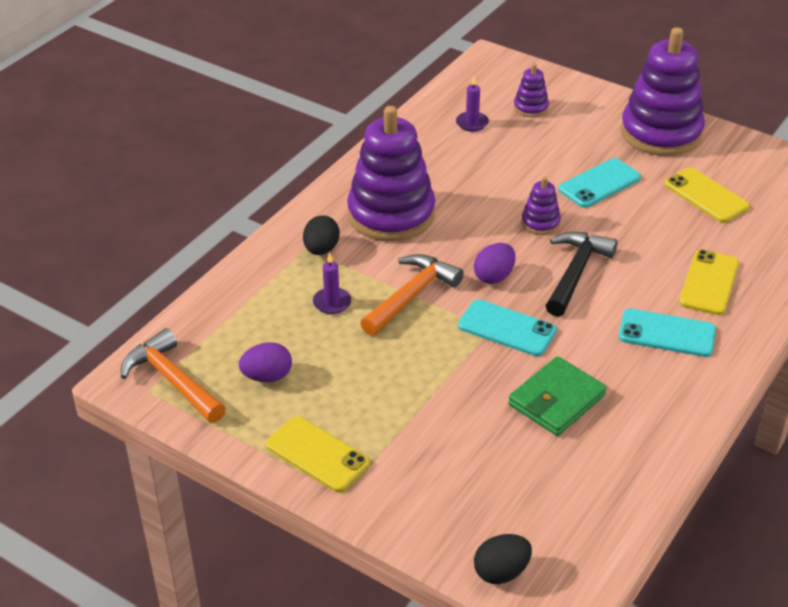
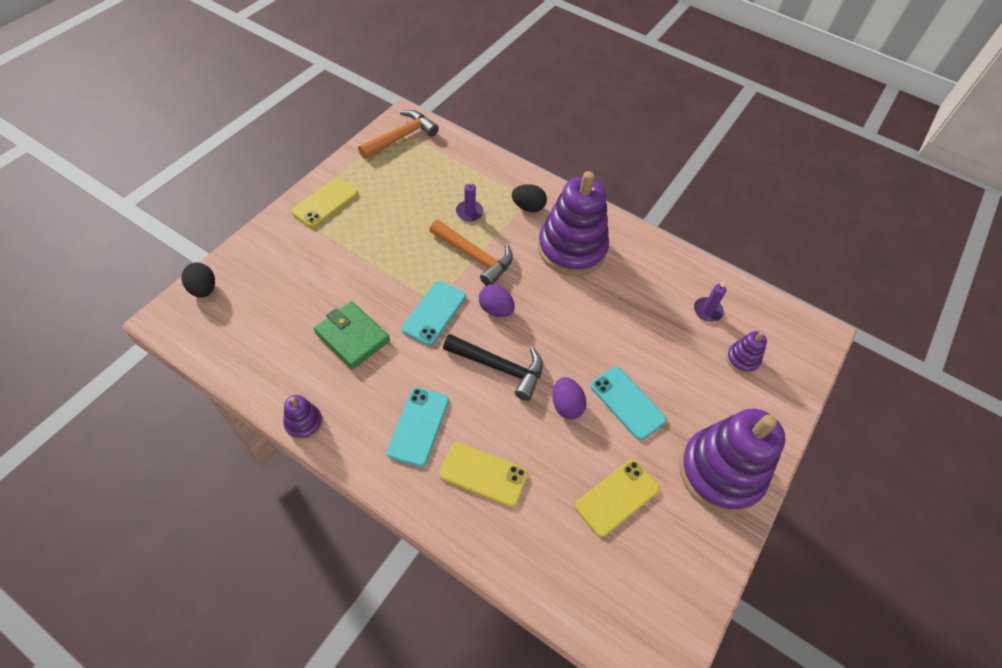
camera: 85 degrees right, 15 degrees up
purple egg [239,342,292,382] -> purple egg moved to [552,377,587,419]
purple stacking toy [521,177,561,235] -> purple stacking toy moved to [283,395,323,440]

